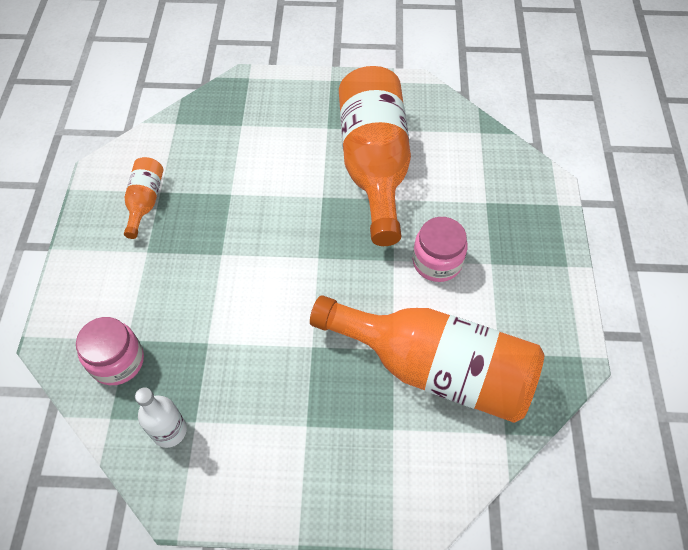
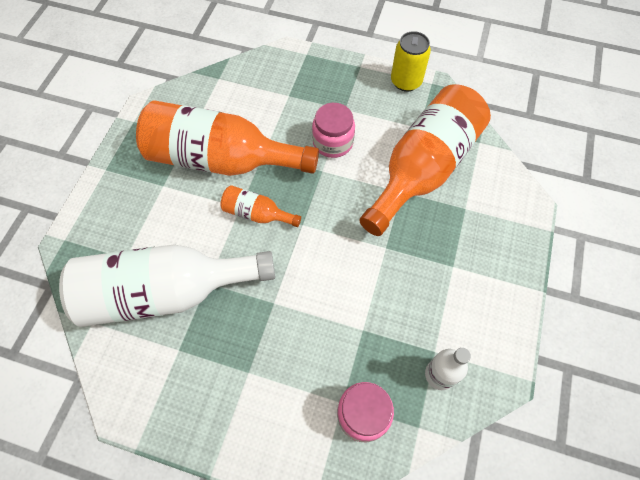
camera: 75 degrees left, 5 degrees up
orange bottle [124,157,163,239] -> orange bottle moved to [221,185,301,227]
none -> white bottle [59,245,275,327]
none -> yellow can [391,31,431,92]

